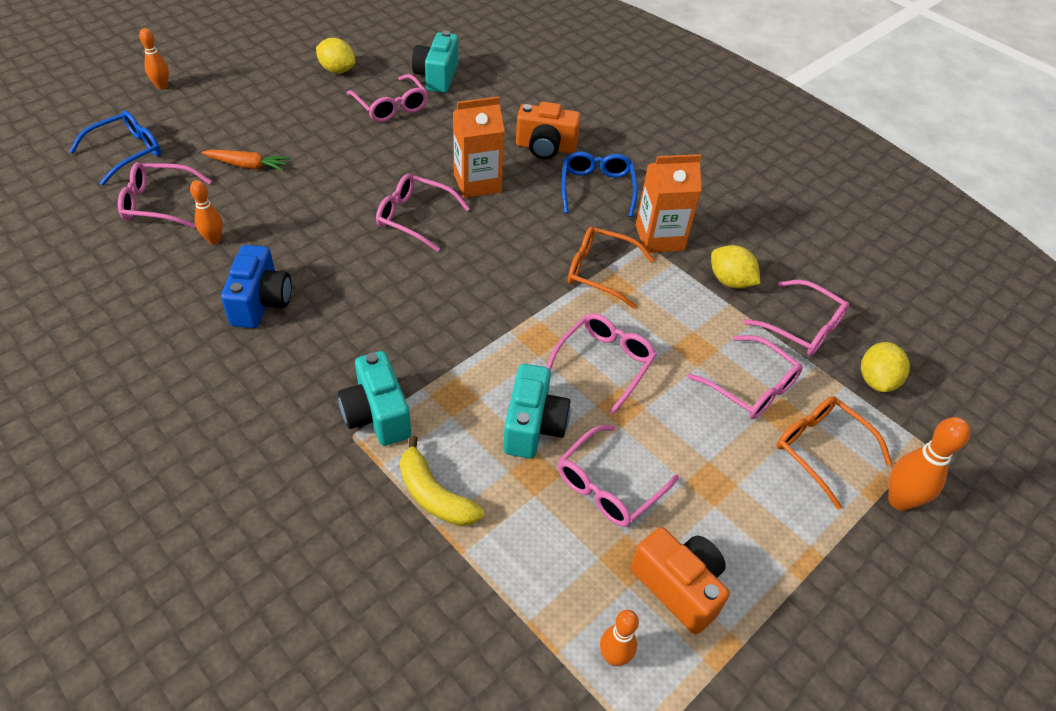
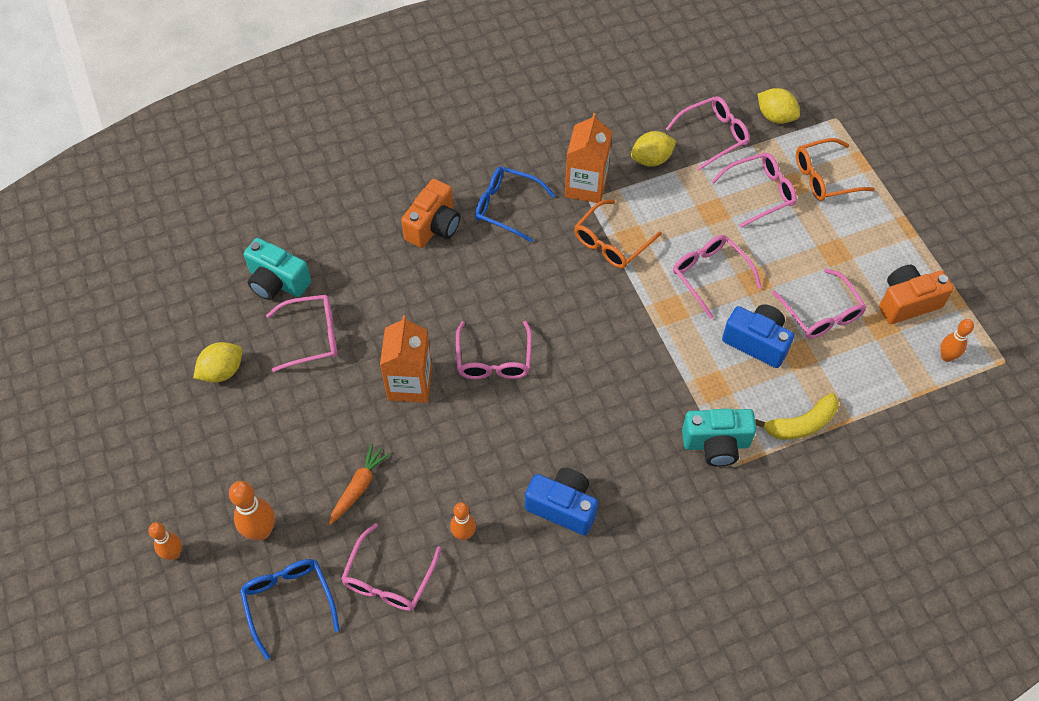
camera: 65 degrees left, 10 degrees up
pink glasses [376,174,470,252] -> pink glasses turned 45 degrees counterclockwise [456,321,532,379]
orange carton [453,97,505,198] -> orange carton moved to [380,316,432,403]
turquoise camera [503,364,571,459] -> blue camera [722,304,794,368]
orange bowling pin [888,417,970,511] -> orange bowling pin moved to [229,481,275,540]

